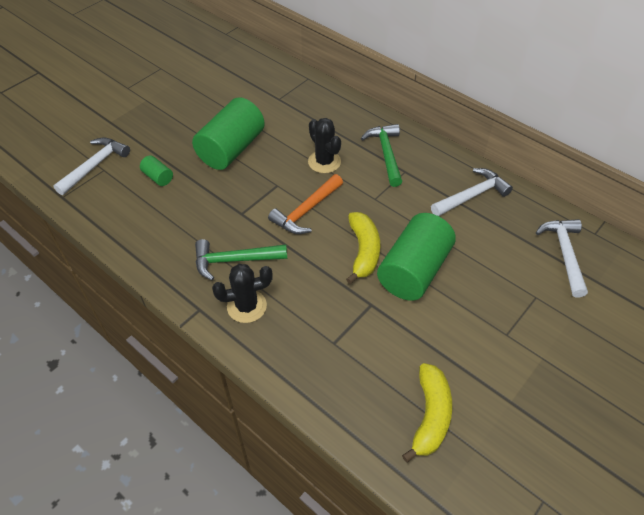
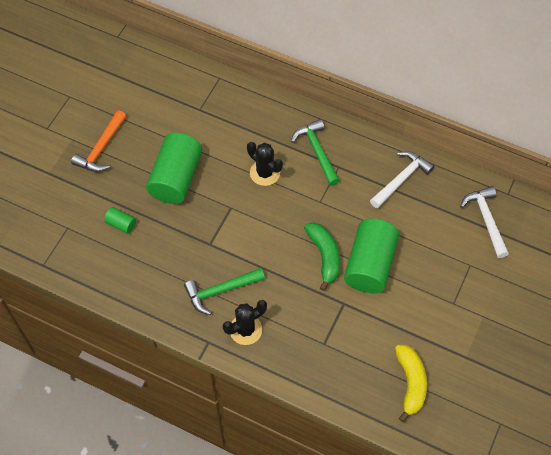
camera: 15 degrees left, 10 degrees up
white hammer [53,137,130,195] -> none
orange hammer [268,174,343,234] -> orange hammer moved to [71,110,126,172]
yellow banana [346,212,380,284] -> green banana [304,222,340,291]

